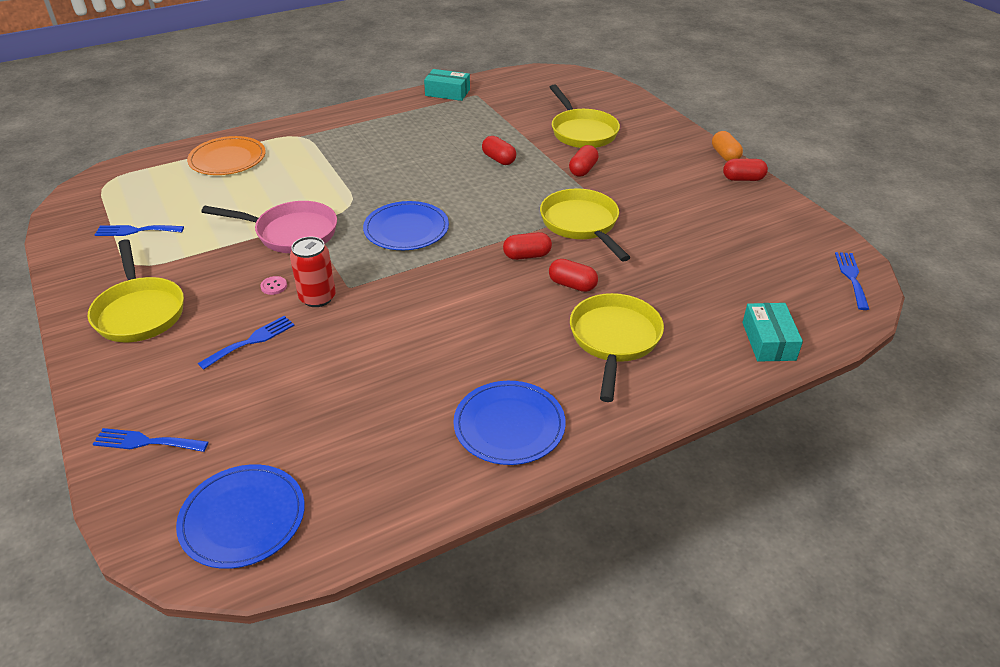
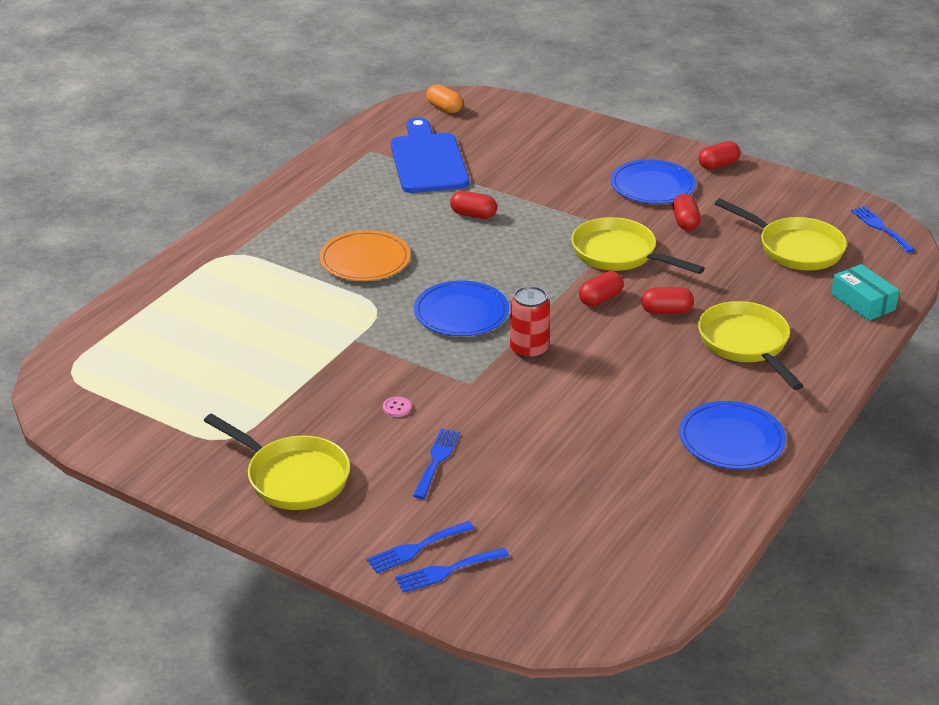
camera: 30 degrees left, 5 degrees down
blue fork [94,225,184,236] -> blue fork moved to [367,521,475,573]
blue plate [176,464,305,569] -> blue plate moved to [611,159,696,204]
orange plate [187,136,266,175] -> orange plate moved to [319,230,411,281]
pink pan [201,201,337,253] -> none
red can [290,237,336,307] -> red can moved to [510,286,550,359]
turquoise box [424,69,470,101] -> none
yellow pan [549,84,620,148] -> yellow pan moved to [715,198,847,270]
red capsule [569,145,599,177] -> red capsule moved to [672,194,701,231]
orange capsule [712,131,743,161] -> orange capsule moved to [426,84,463,113]
none -> blue cutting board [391,118,469,193]

